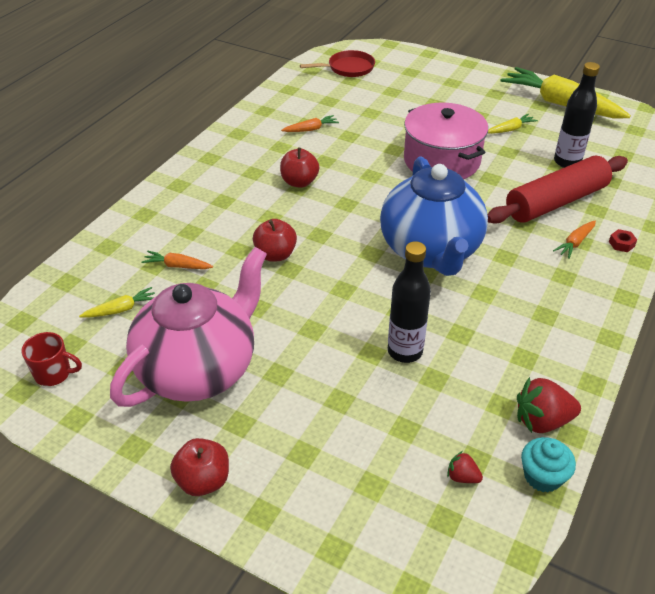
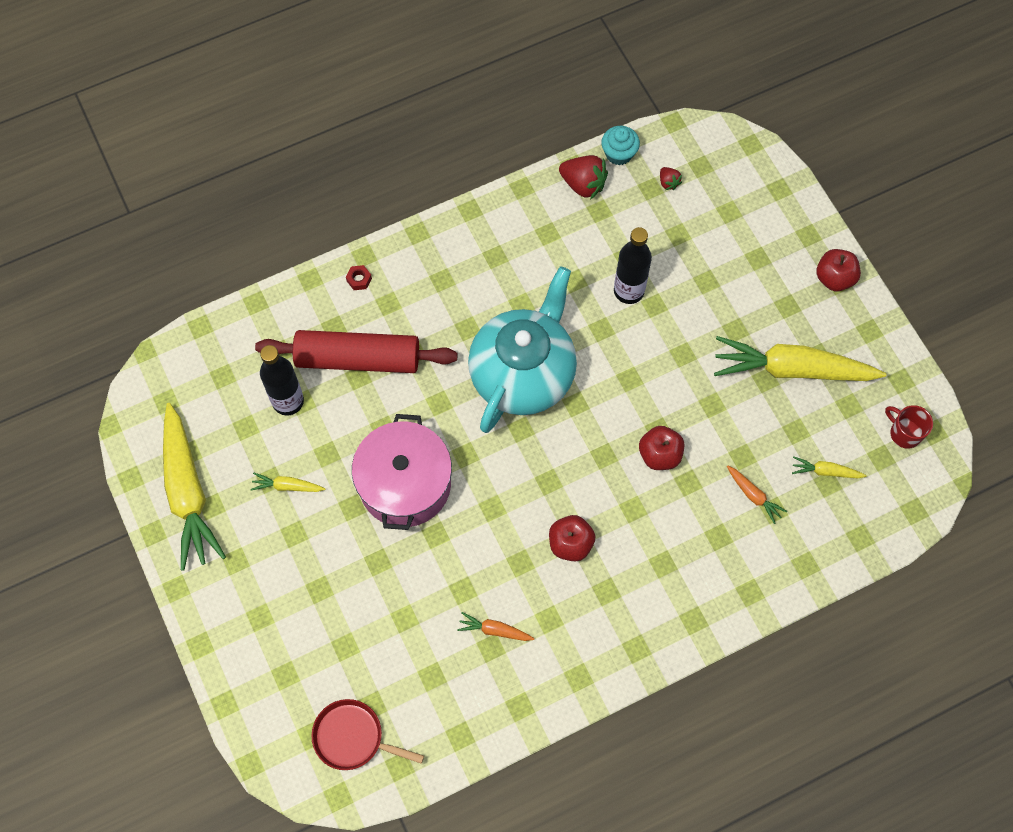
camera: 145 degrees left, 25 degrees up
pink teapot [110,247,267,407] -> yellow carrot [714,336,887,381]
blue teapot [380,156,488,276] -> turquoise teapot [468,267,577,433]
orange carrot [553,221,596,259] -> none

